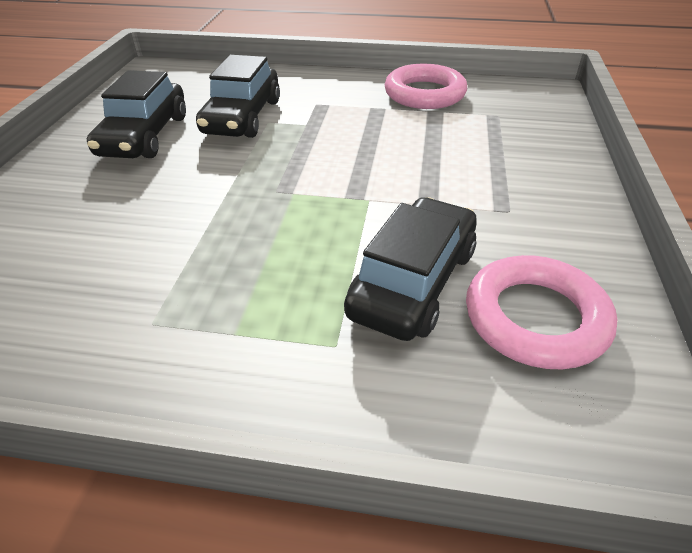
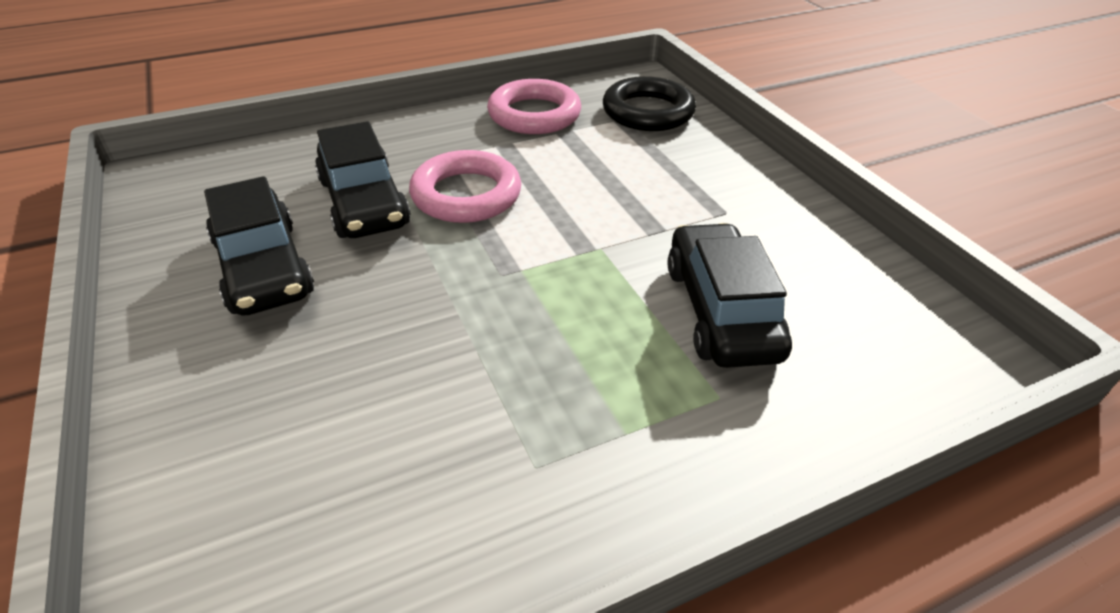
camera: 35 degrees left, 0 degrees up
pink ring [466,255,617,369] -> pink ring moved to [409,150,521,223]
none -> black ring [603,76,696,131]

